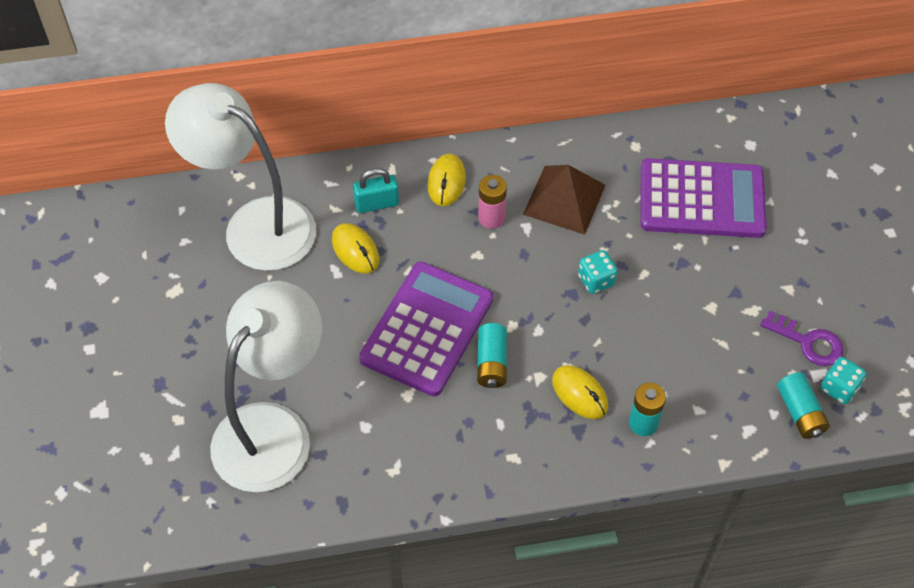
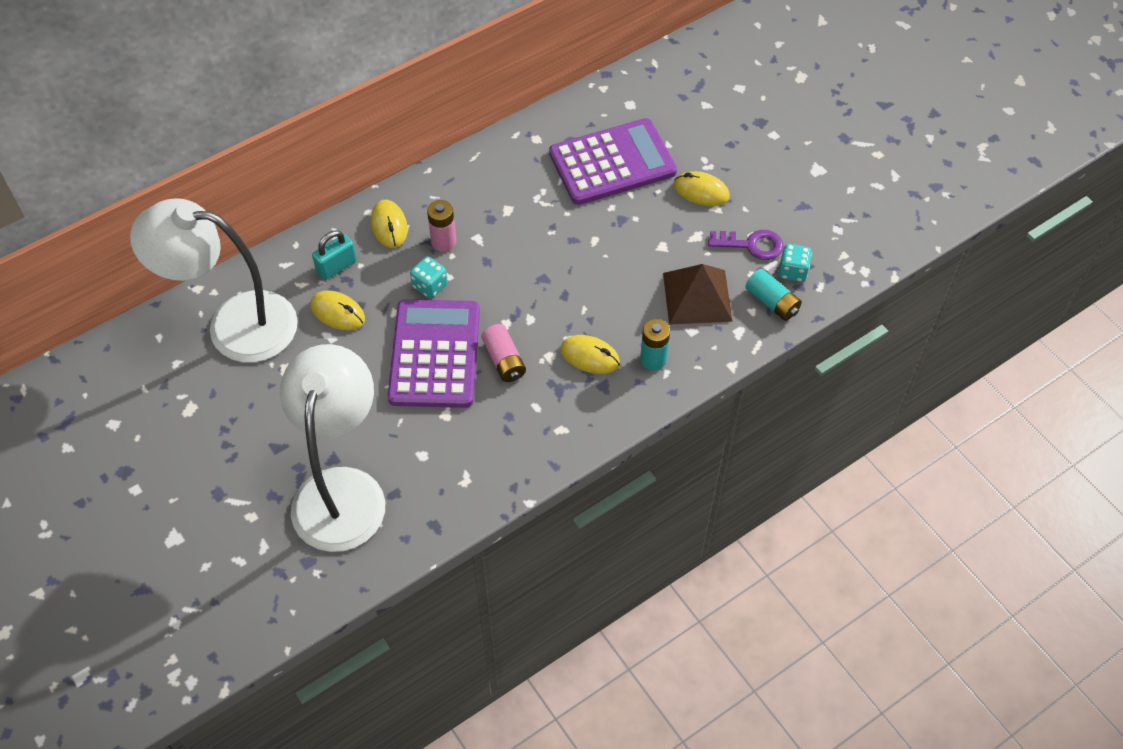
camera: 25 degrees left, 0 degrees up
turquoise battery [477,323,507,388] -> pink battery [481,324,526,382]
brown pyramid [523,165,606,235] -> brown pyramid moved to [663,264,733,325]
turquoise dice [578,250,618,294] -> turquoise dice moved to [410,256,448,298]
none -> yellow mouse [674,171,730,206]

